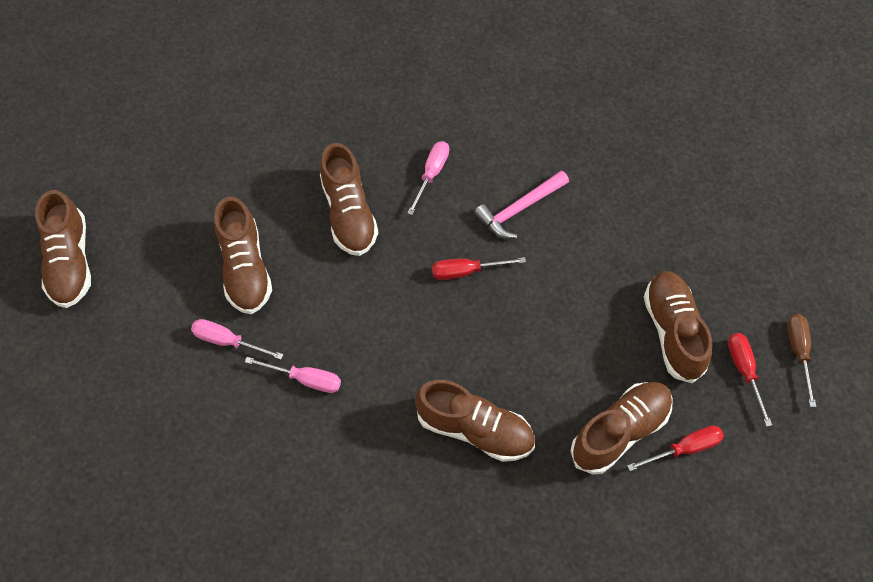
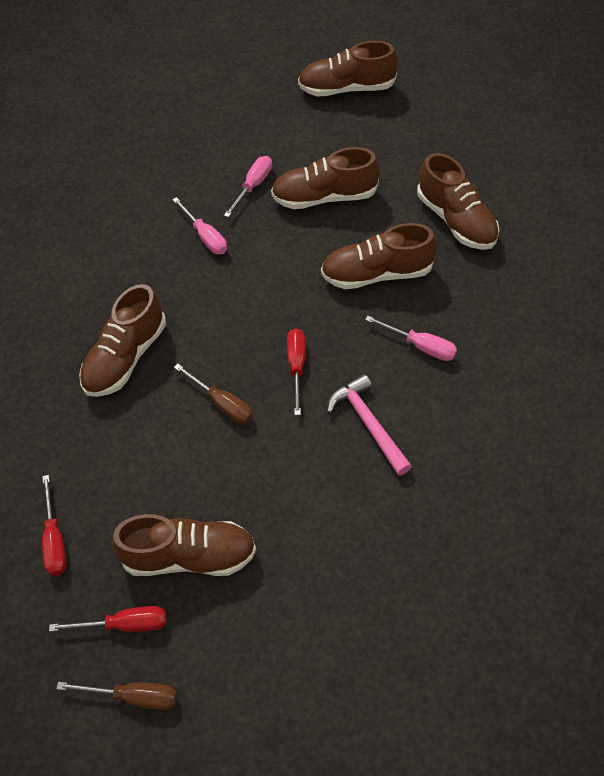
camera: 100 degrees right, 5 degrees down
pink screwdriver [245,357,341,393] -> pink screwdriver turned 60 degrees counterclockwise [172,197,227,254]
brown shoe [570,382,673,475] -> brown shoe moved to [417,153,499,250]
none -> brown screwdriver [174,364,253,424]

